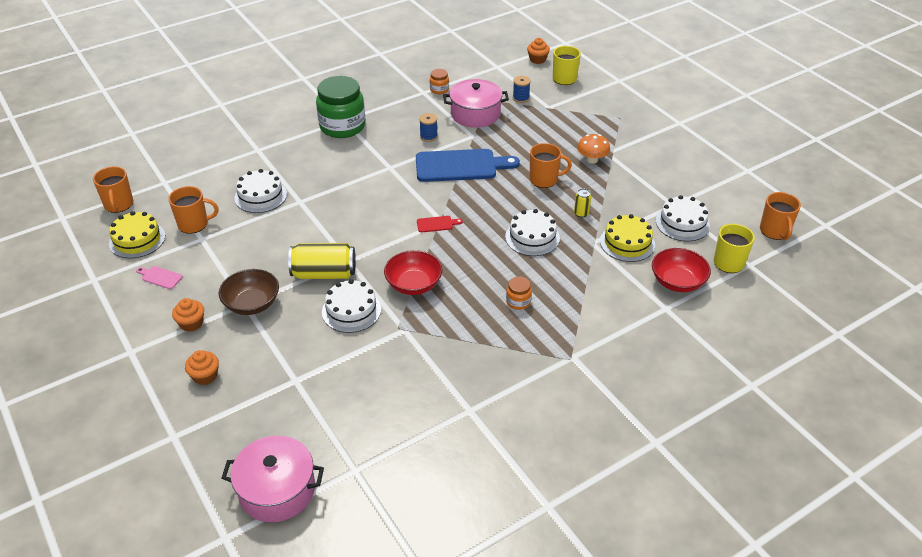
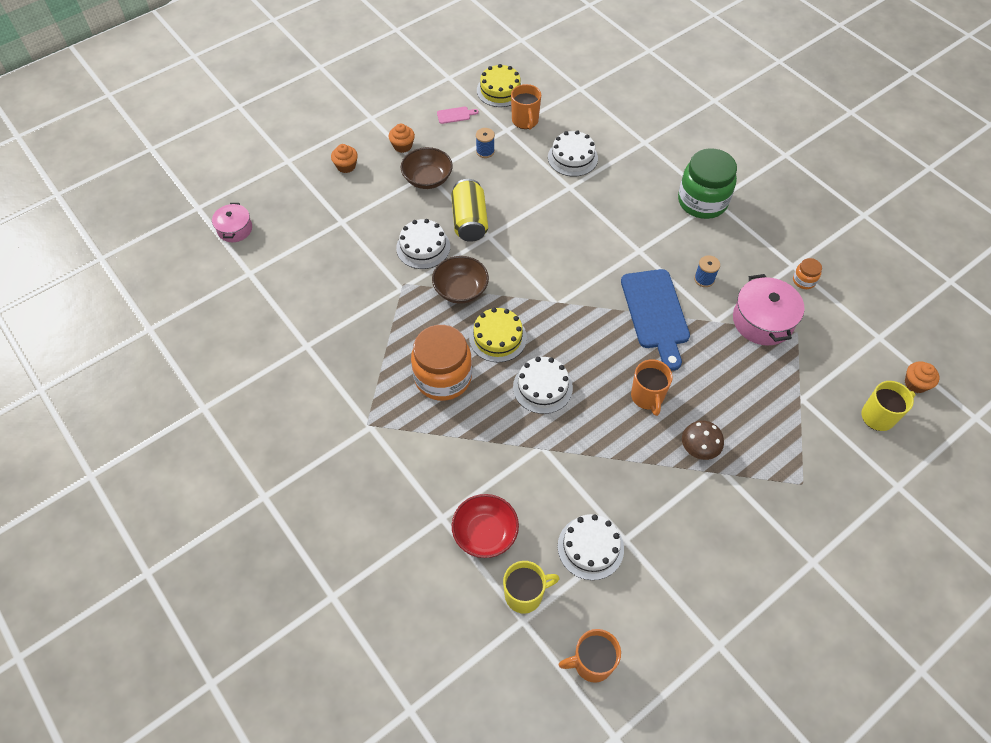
camera: 85 degrees right, 15 degrees up
orange mug [93,166,133,213] -> none
pink cutting board [136,266,183,289] -> pink cutting board turned 60 degrees clockwise [437,107,479,124]
pink pot [222,436,324,522] -> pink pot [212,203,252,242], size x0.61
red bowl [384,250,442,295] -> brown bowl [432,256,489,304]
red cutting board [417,216,463,233] -> none
orange jar [506,276,532,310] -> orange jar [411,325,472,401], size x2.29
blue spool [513,76,531,103] -> blue spool moved to [476,128,495,158]
yellow can [574,189,591,217] -> none
orange mushroom [577,134,610,164] -> brown mushroom [682,421,724,460]
yellow cake [600,214,655,262] -> yellow cake moved to [469,308,527,362]

